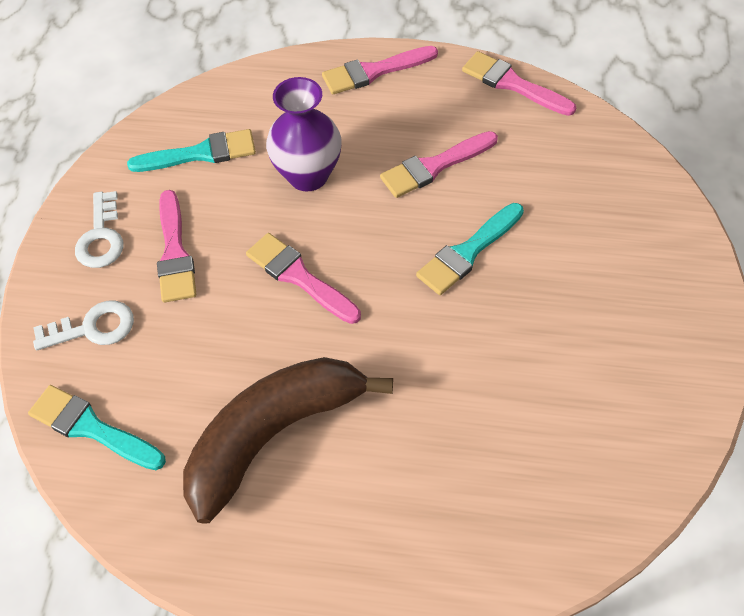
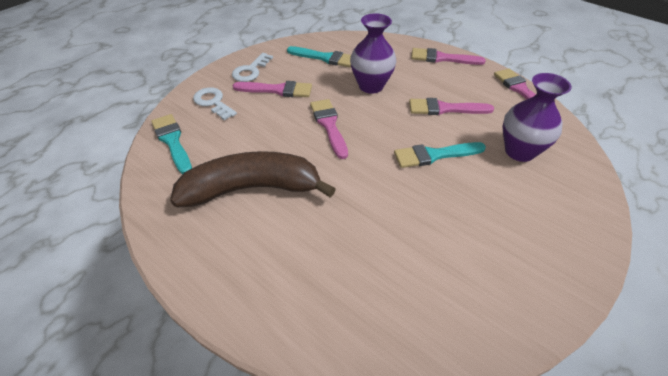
camera: 30 degrees right, 10 degrees down
white key [33,301,134,351] -> white key turned 150 degrees counterclockwise [193,88,237,120]
pink brush [157,190,196,303] -> pink brush turned 105 degrees counterclockwise [233,81,312,97]
none -> purple vase [503,73,572,162]

